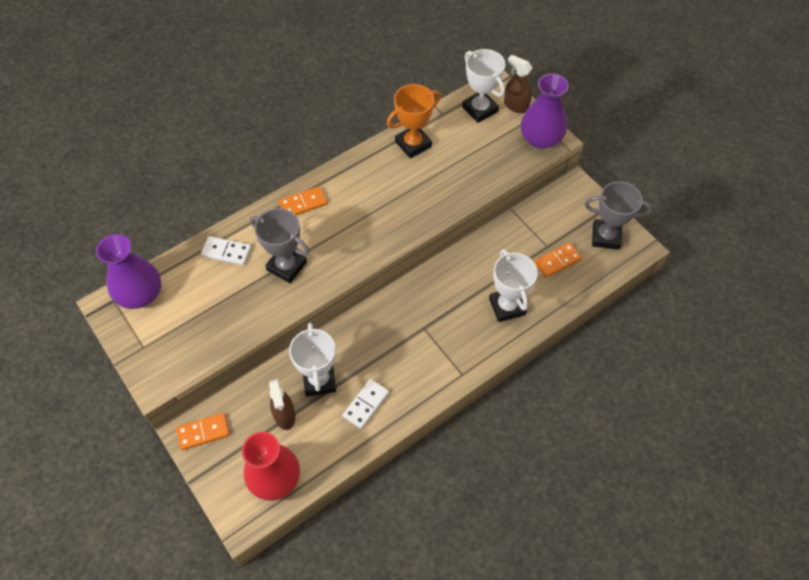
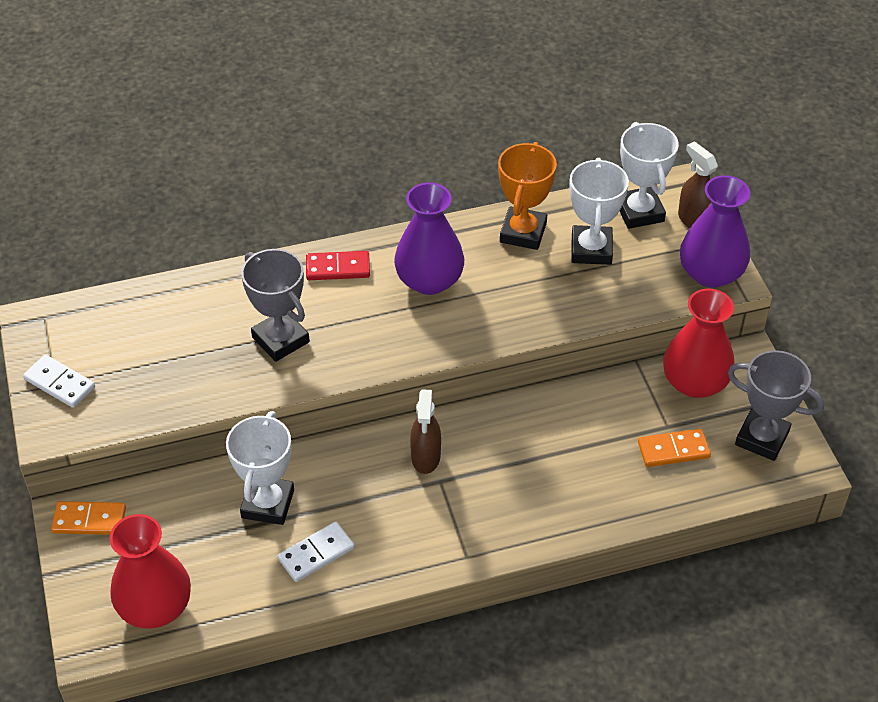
camera: 20 degrees right, 10 degrees down
purple vase [96,234,161,309] -> purple vase moved to [394,182,464,295]
white domino [201,236,251,265] -> white domino moved to [23,354,95,408]
brown spray bottle [269,379,296,430] -> brown spray bottle moved to [410,390,441,474]
orange domino [279,186,327,215] -> red domino [306,251,370,280]
orange trophy [387,84,441,158] -> orange trophy turned 60 degrees counterclockwise [498,142,557,250]
white trophy [489,249,537,322] -> white trophy moved to [569,158,629,265]
none -> red vase [663,289,735,398]

